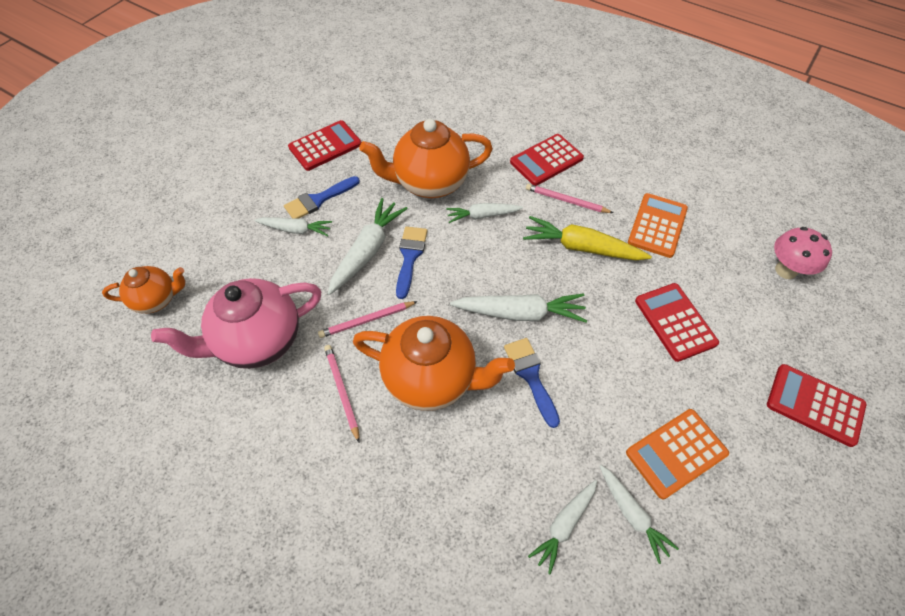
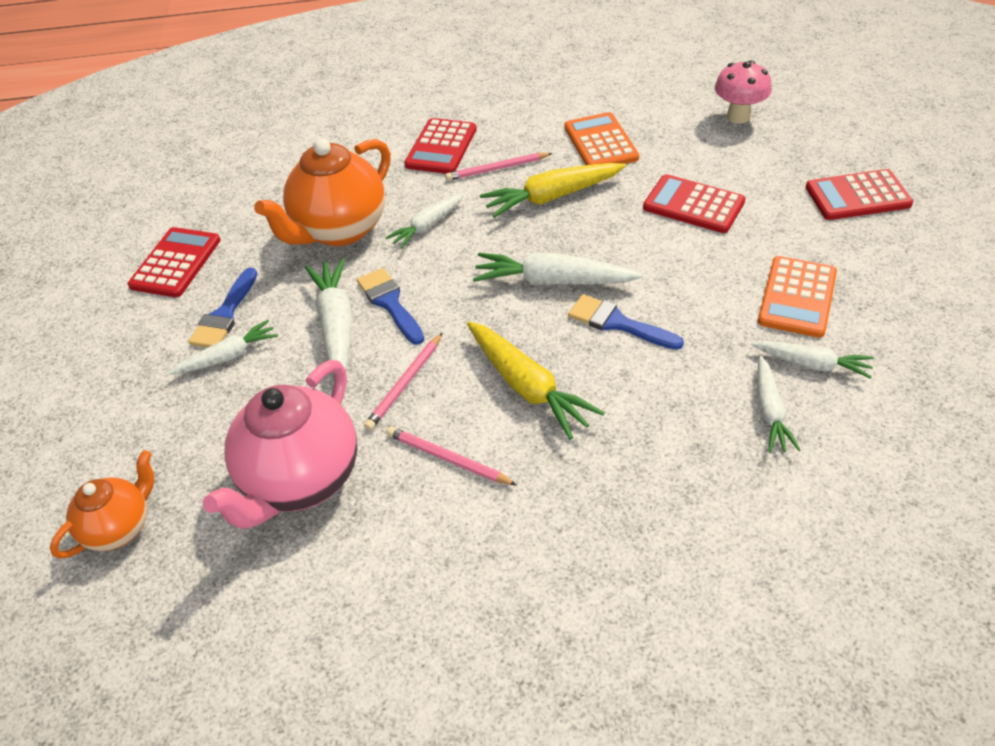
camera: 35 degrees left, 10 degrees down
orange teapot [353,316,515,411] -> yellow carrot [467,321,605,440]
white carrot [450,293,587,322] -> white carrot turned 135 degrees counterclockwise [473,252,642,285]

